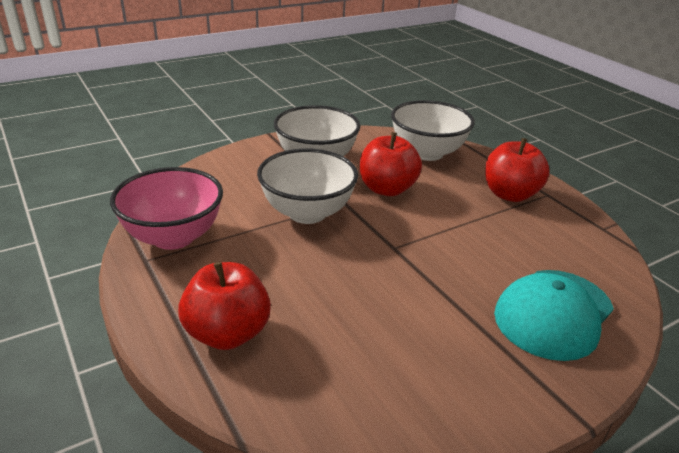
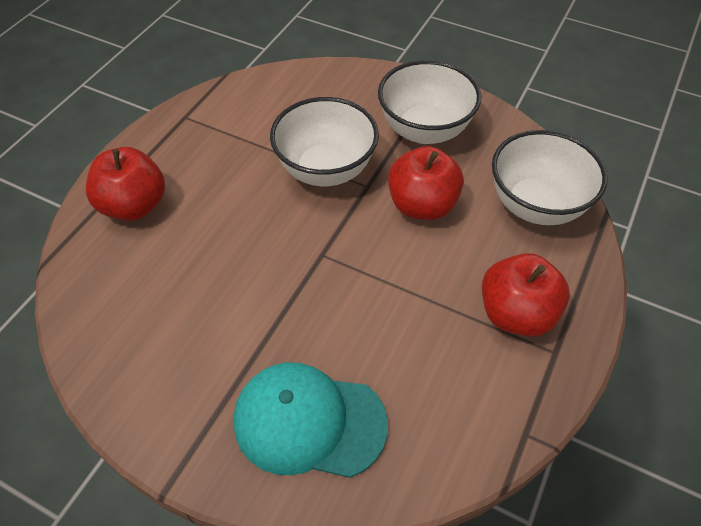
camera: 60 degrees right, 20 degrees up
pink bowl [110,167,223,250] -> none

